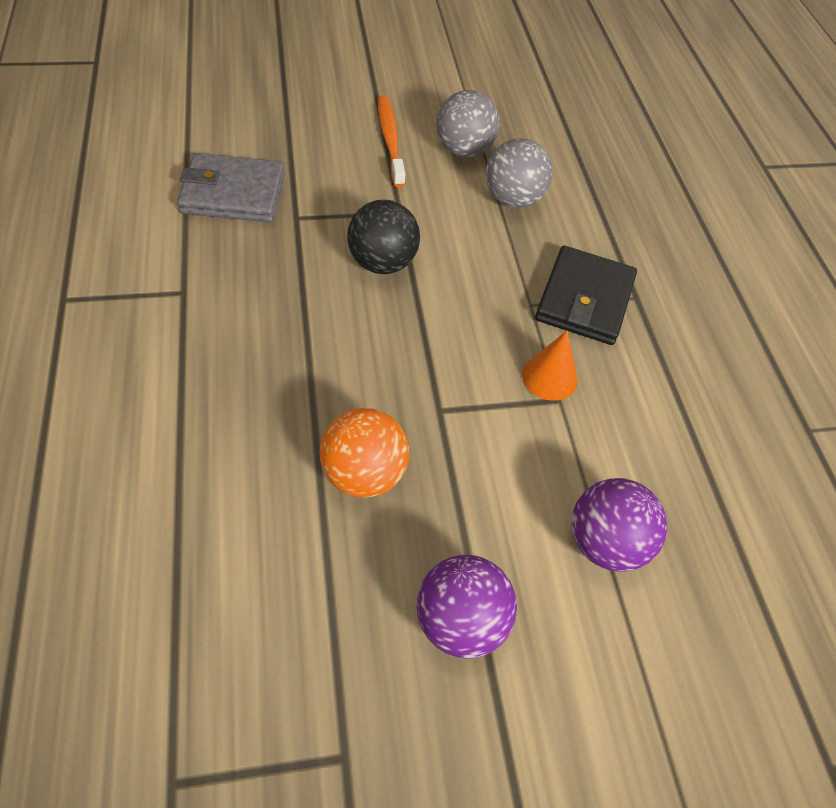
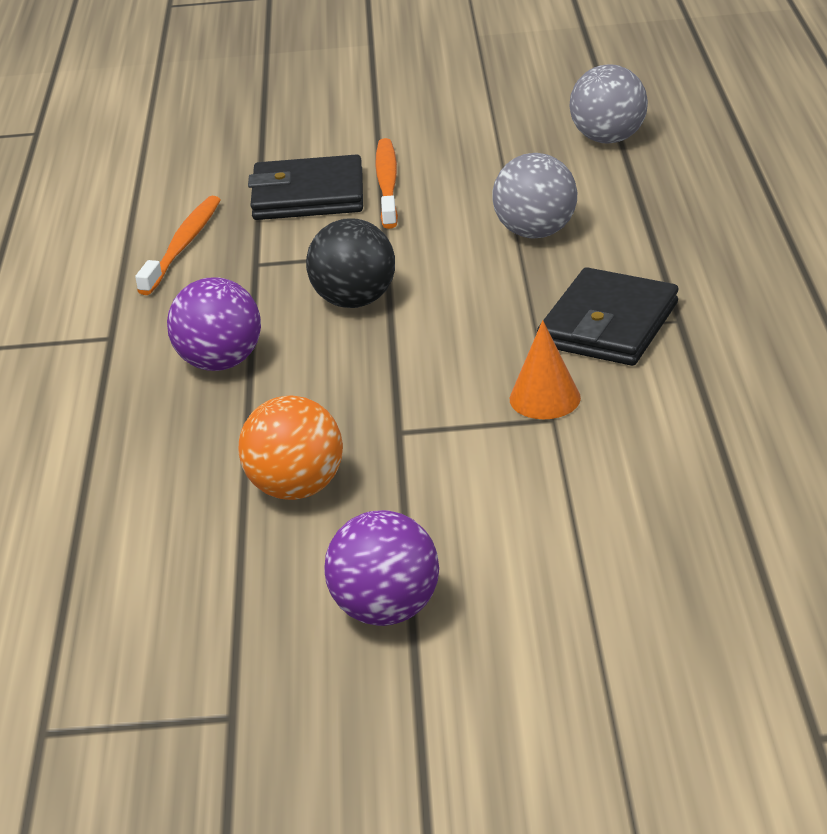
camera: 15 degrees right, 20 degrees down
grey wallet [177,153,285,222] -> orange toothbrush [135,196,220,295]
grey ball [436,90,500,157] -> grey ball moved to [569,65,648,143]
purple ball [572,478,667,572] -> purple ball moved to [167,277,261,371]
none -> black wallet [248,154,363,220]

